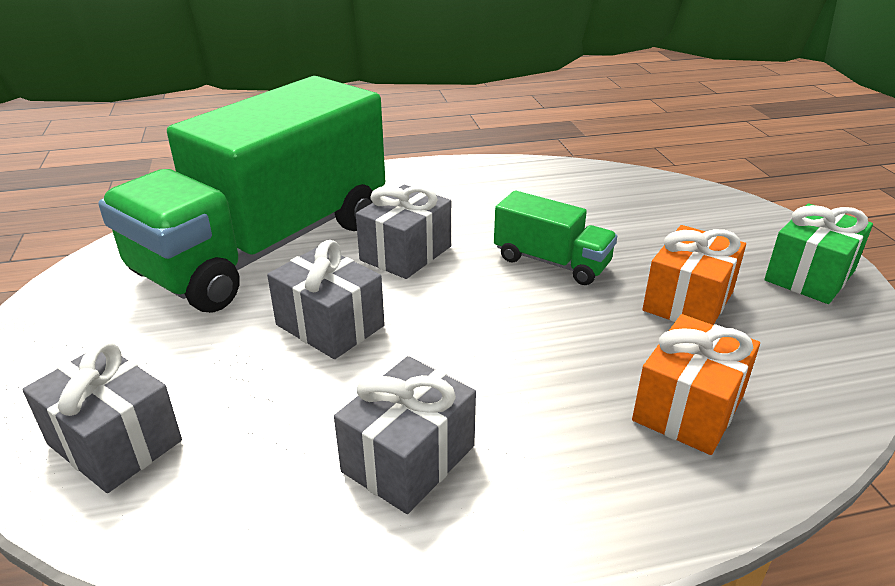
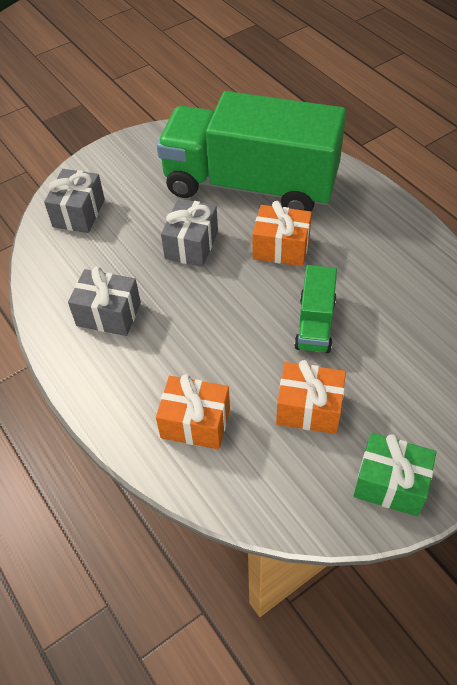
camera: 70 degrees right, 20 degrees up
grey gift [356,185,451,279] -> orange gift [253,201,312,266]

